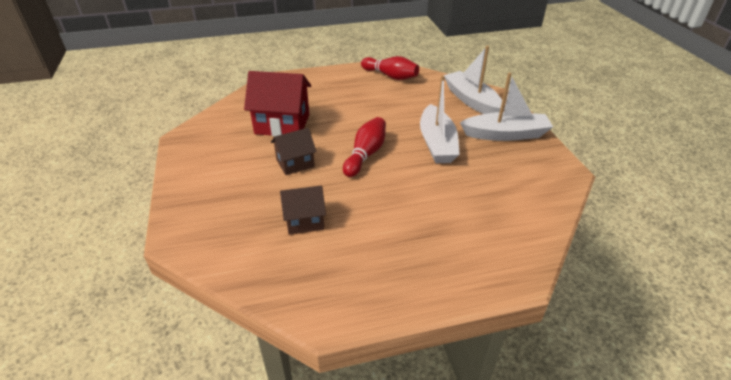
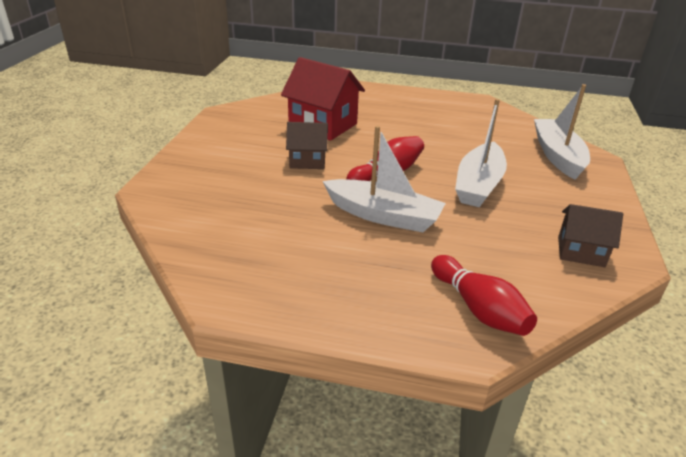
camera: 25 degrees right, 5 degrees down
brown house [280,185,326,235] -> brown house moved to [558,204,623,267]
red bowling pin [361,56,419,80] -> red bowling pin moved to [431,255,537,336]
white boat [460,73,553,141] -> white boat moved to [322,126,446,232]

